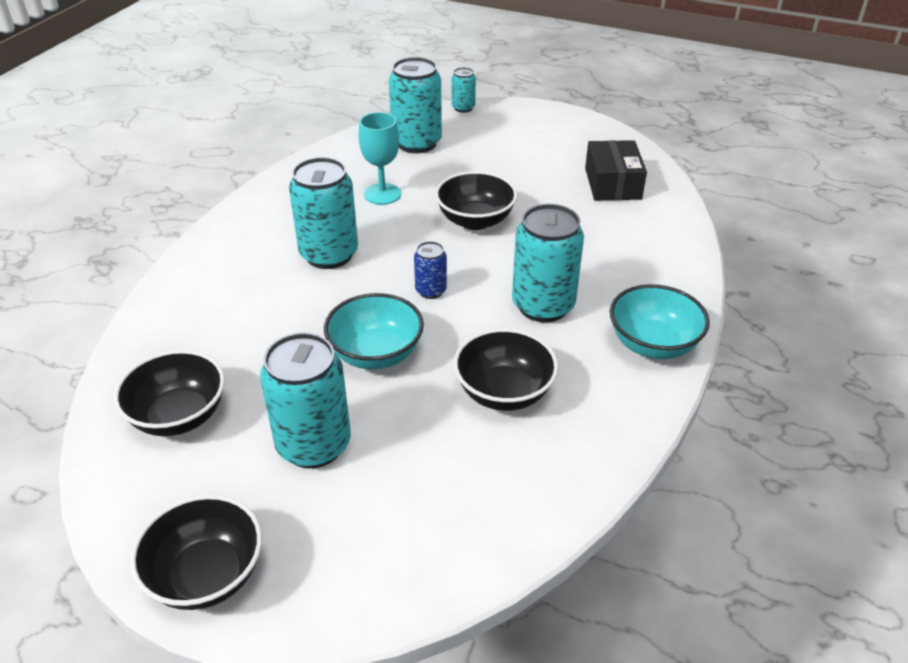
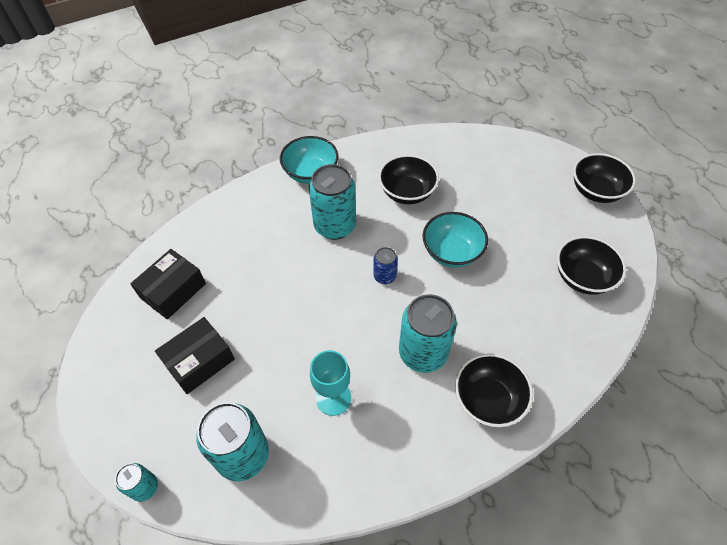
camera: 140 degrees left, 15 degrees up
turquoise can [260,333,351,468] -> none
black bowl [435,171,518,230] -> black bowl moved to [455,353,533,427]
none -> black box [155,317,235,394]

